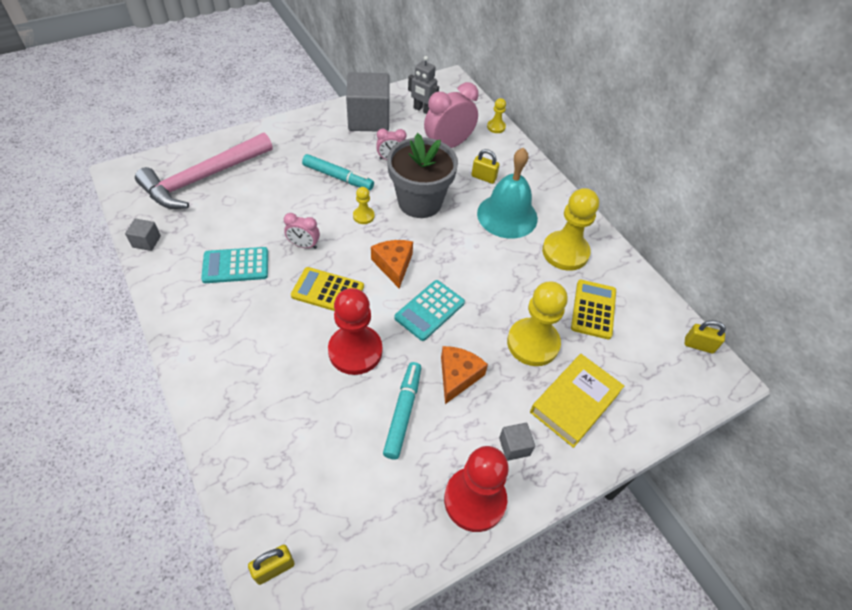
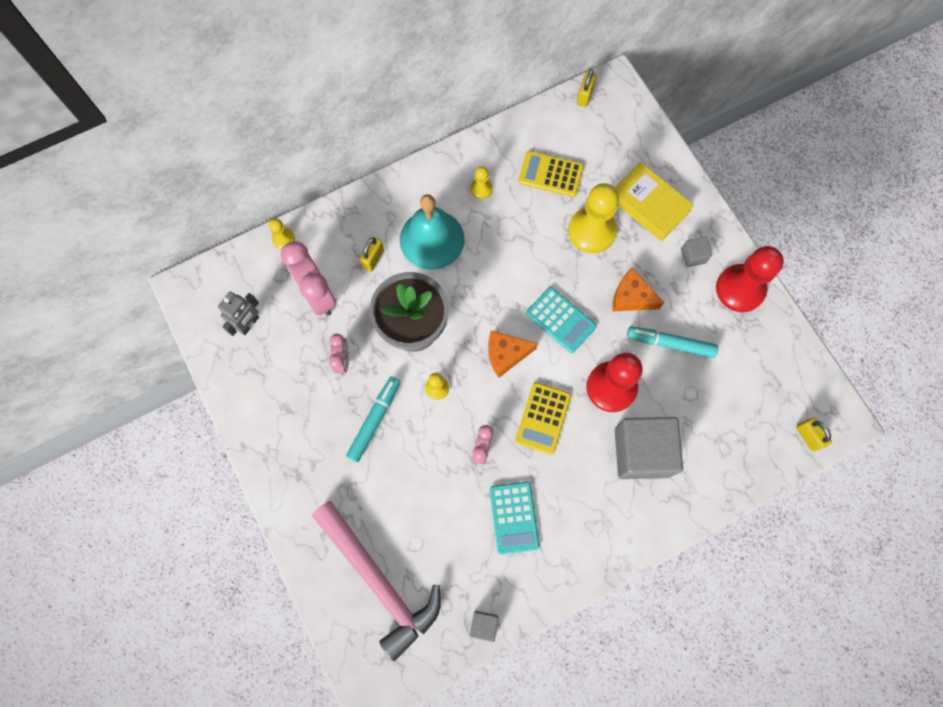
camera: 85 degrees left, 20 degrees up
grey cube [346,72,389,131] -> grey cube moved to [615,417,683,479]
yellow pawn [542,188,599,271] -> yellow pawn [471,166,493,199], size x0.47

